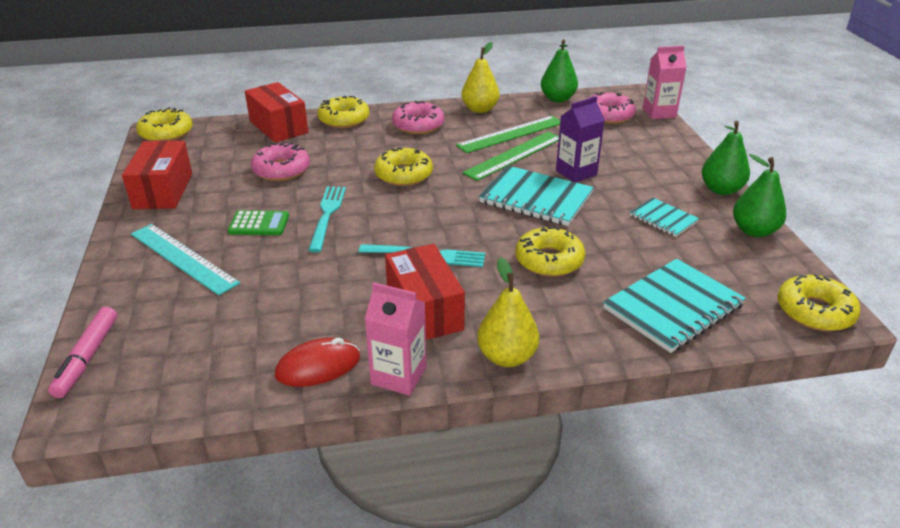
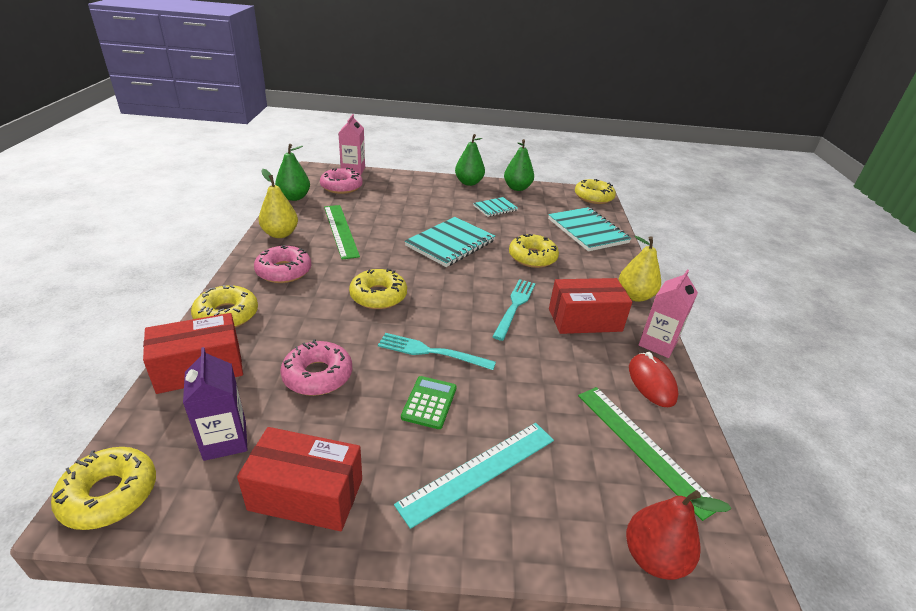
camera: 80 degrees left, 0 degrees up
pink marker [48,307,117,398] -> red pear [626,490,731,580]
green ruler [463,132,559,181] -> green ruler moved to [578,387,716,521]
purple carton [556,96,605,182] -> purple carton moved to [183,347,247,461]

